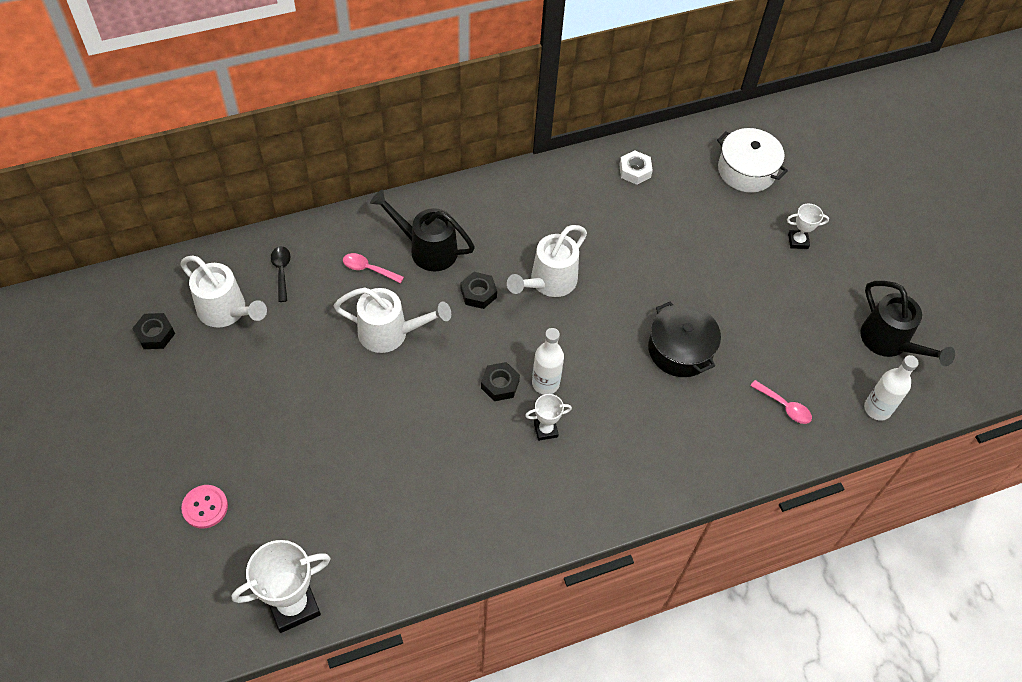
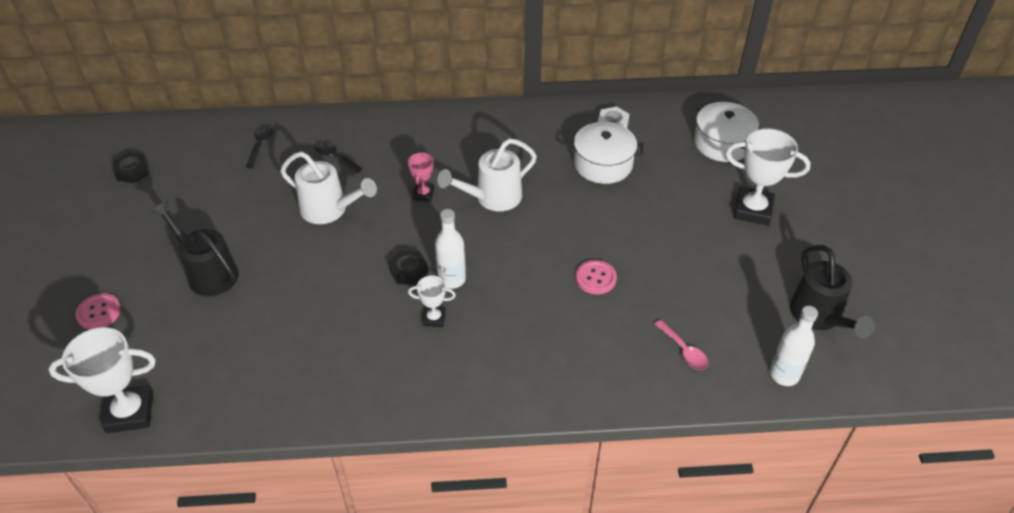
camera: 20 degrees right, 10 degrees down
white watering can [180,256,267,328] -> none
pink spoon [343,253,404,283] -> black spoon [315,141,363,173]
black watering can [370,190,475,271] -> black watering can moved to [150,200,239,296]
black nut [461,272,497,309] -> pink trophy [408,152,434,202]
black pot [648,302,721,377] -> pink button [576,260,617,294]
white trophy [787,204,829,249] -> white trophy [726,129,811,225], size x1.89
none -> white pot [567,122,644,184]

